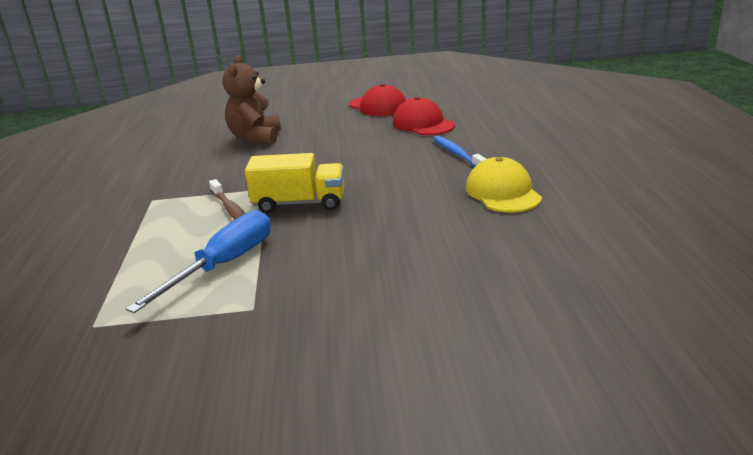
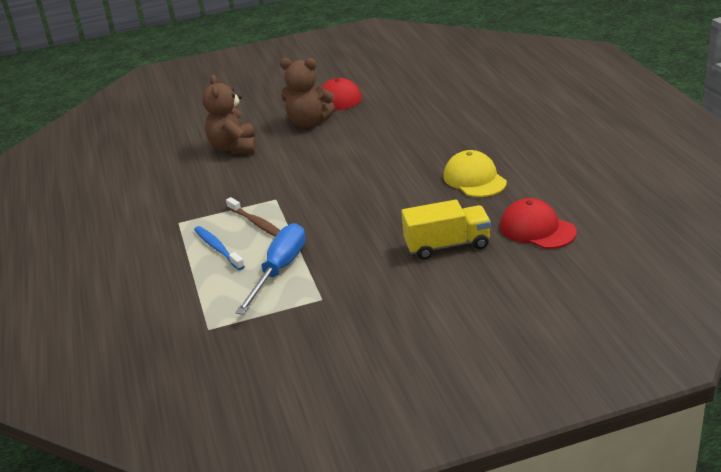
camera: 10 degrees left, 5 degrees up
yellow truck [245,153,344,213] -> yellow truck moved to [401,200,491,260]
red cap [393,97,455,135] -> red cap moved to [500,198,577,249]
blue toothbrush [433,136,486,167] -> blue toothbrush moved to [194,226,245,270]
none -> brown teddy bear [280,58,335,127]

